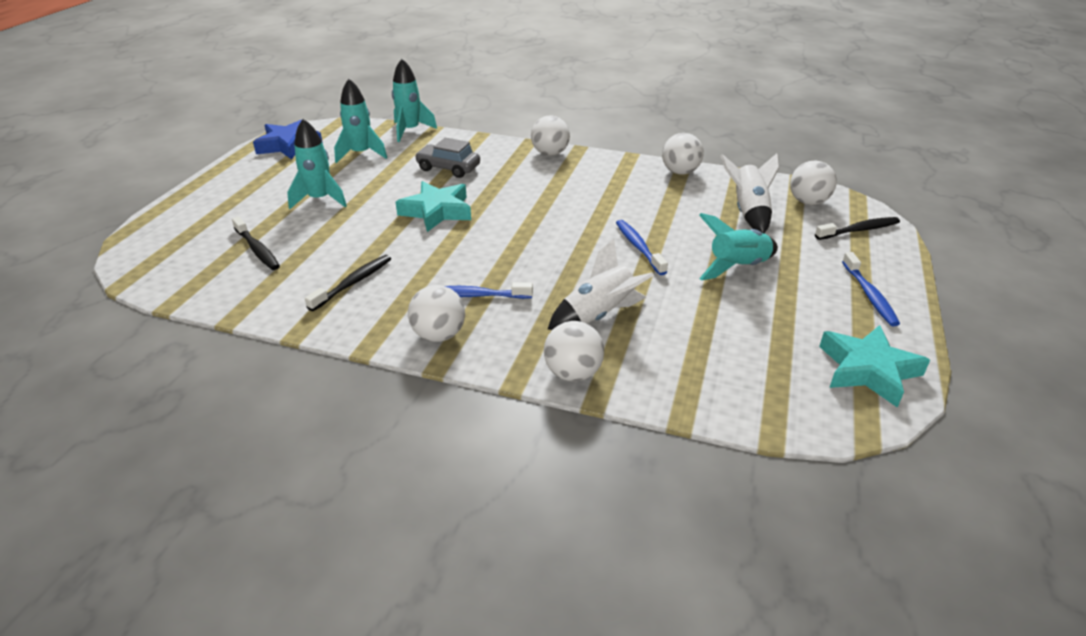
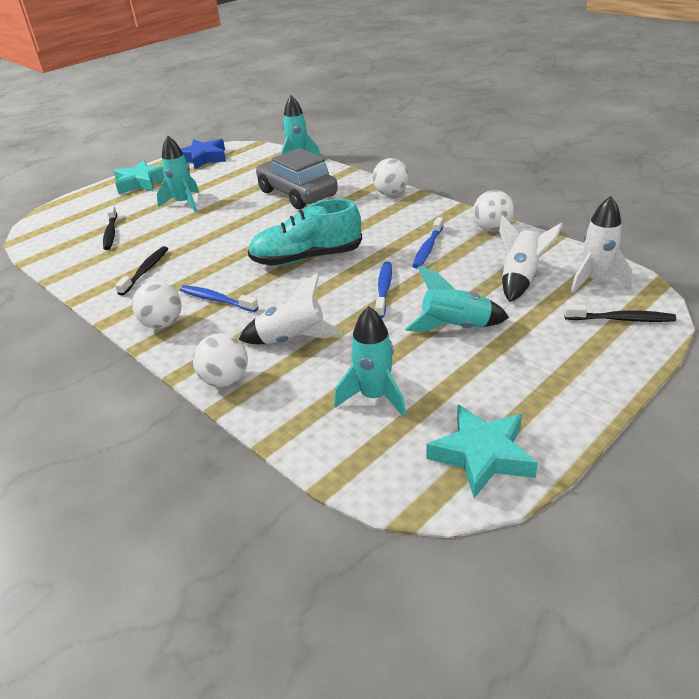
camera: 30 degrees right, 0 degrees up
black toothbrush [305,255,391,311] -> black toothbrush turned 45 degrees counterclockwise [115,246,168,296]
turquoise rocket [334,79,387,163] -> turquoise rocket moved to [334,306,406,417]
turquoise star [395,181,471,232] -> turquoise star moved to [113,160,165,194]
grey car [415,138,480,178] -> grey car [256,148,338,209], size x1.67
white ball [790,161,837,205] -> white rocket [570,196,632,294]
blue toothbrush [842,252,900,326] -> blue toothbrush moved to [413,217,444,269]
none -> turquoise shoe [248,199,362,265]

